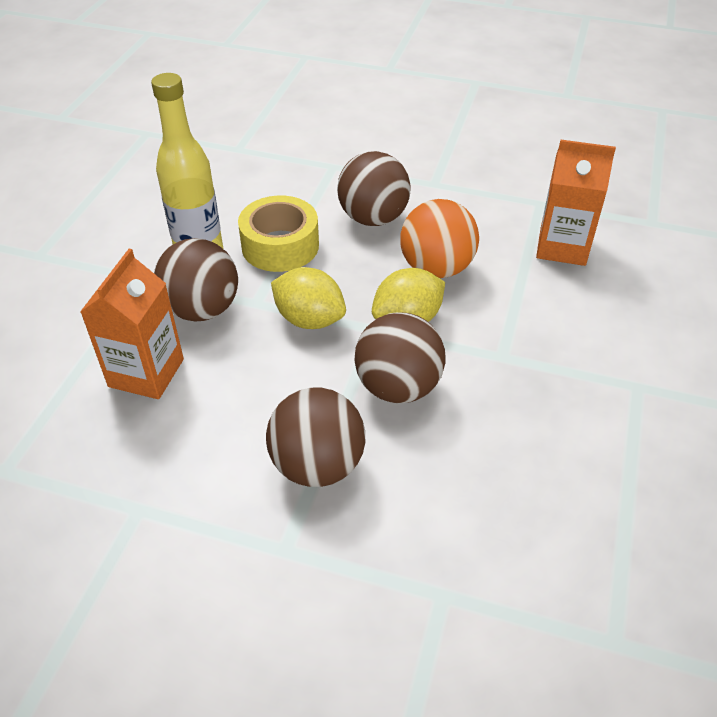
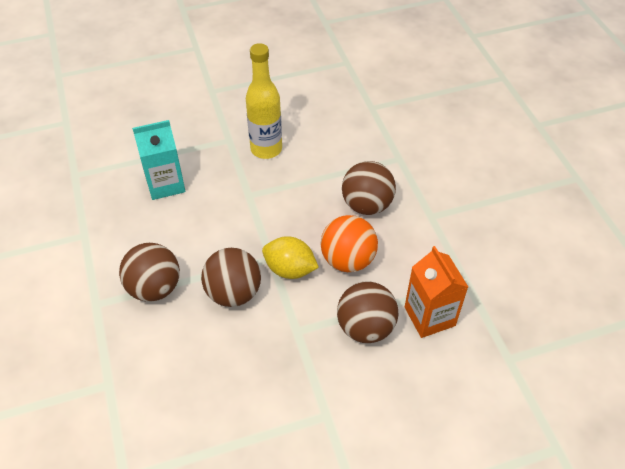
camera: 55 degrees right, 5 degrees up
orange carton [80,249,184,399] -> turquoise carton [132,120,186,200]
brown ball [154,238,238,321] -> brown ball moved to [337,281,399,343]
yellow tape [238,196,319,272] -> none
yellow lemon [271,267,346,329] -> none

